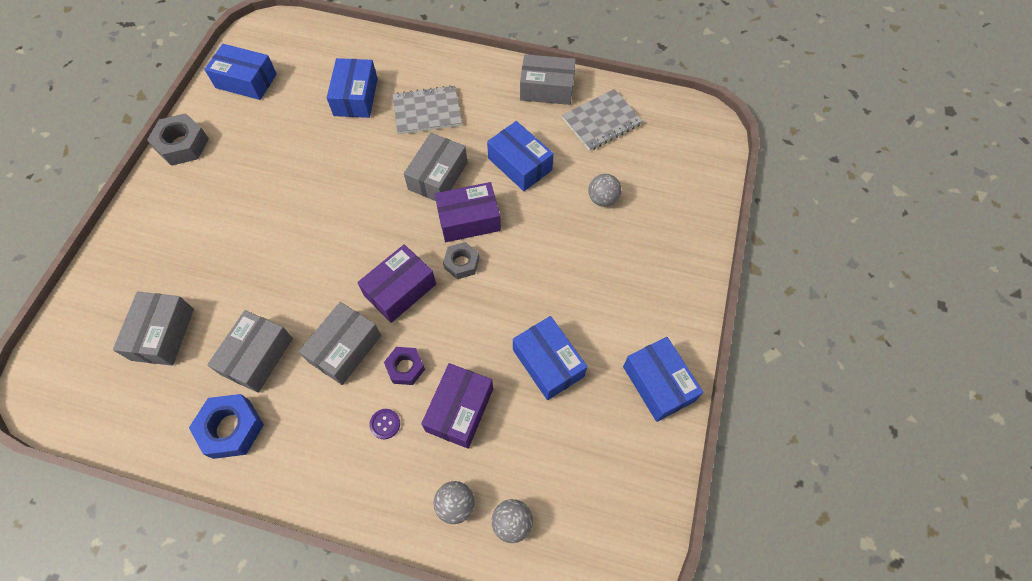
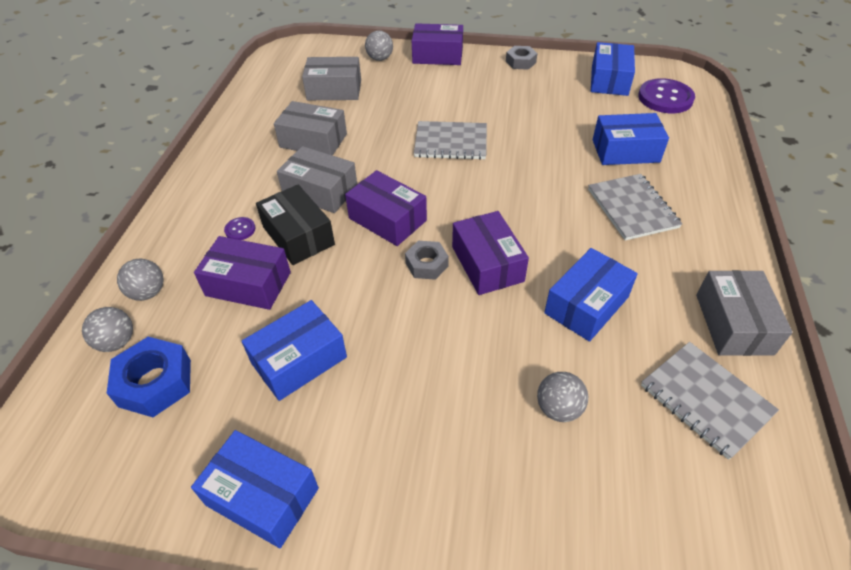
camera: 85 degrees right, 15 degrees down
grey nut [147,113,209,166] -> grey nut [506,46,537,70], size x0.64
blue nut [189,394,264,459] -> blue nut moved to [107,337,191,417]
purple nut [384,347,425,385] -> black box [256,185,335,265]
grey box [404,133,467,201] -> none
blue box [623,337,704,422] -> blue box turned 60 degrees clockwise [191,430,319,548]
none -> grey ball [365,30,393,61]
none -> purple box [412,23,463,65]
none -> grey notebook [414,121,487,160]
none -> purple button [638,78,695,113]

